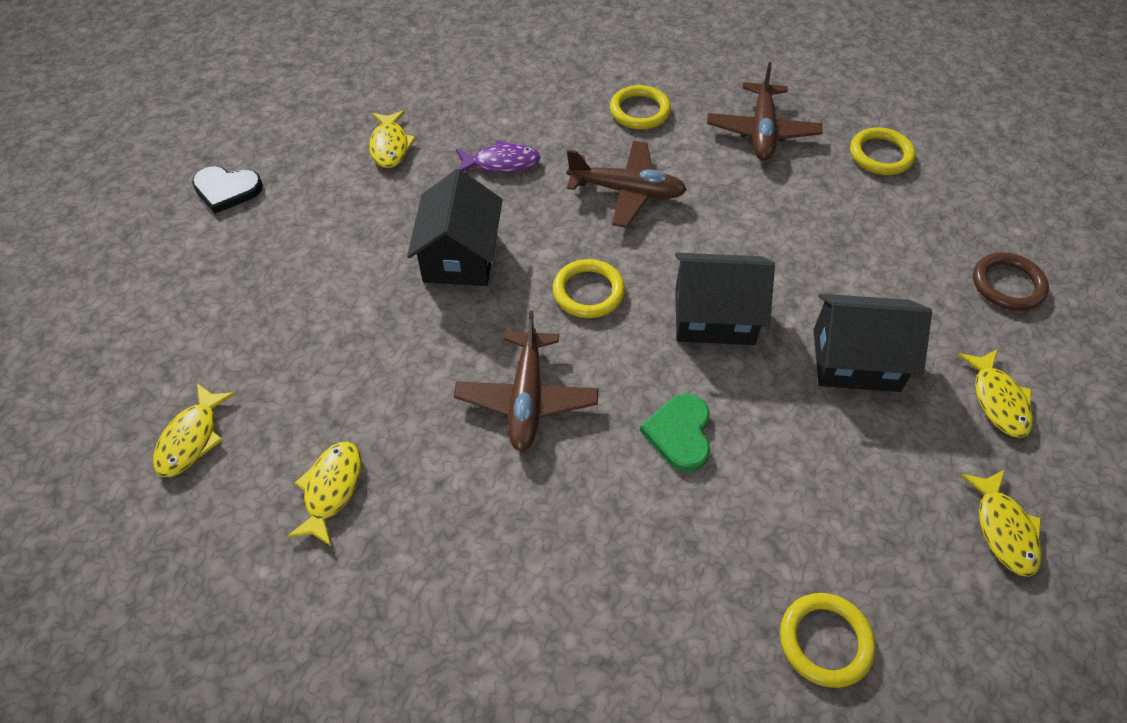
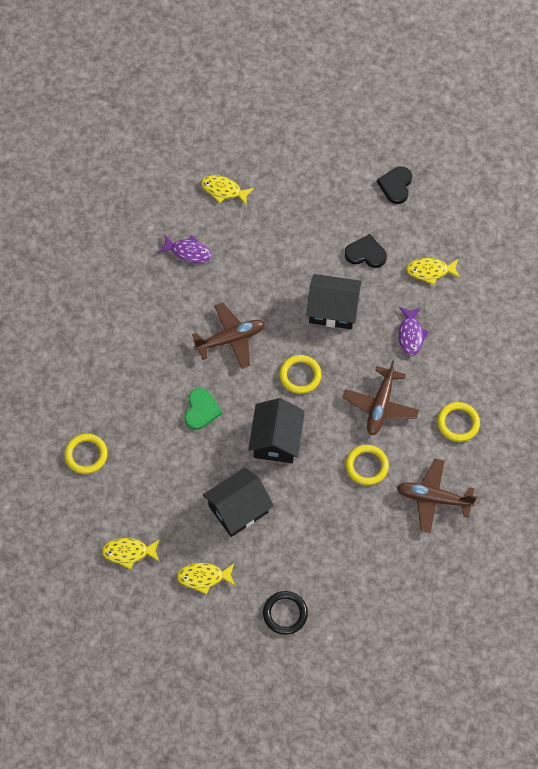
camera: 95 degrees right, 10 degrees up
yellow fish [287,442,362,547] -> purple fish [158,235,212,263]
brown plane [454,311,598,452] -> brown plane turned 150 degrees clockwise [192,303,265,369]
green heart [640,393,710,472] -> green heart turned 90 degrees clockwise [185,388,222,430]
black house [813,294,932,392] -> black house turned 45 degrees clockwise [203,467,274,537]
yellow ring [850,127,916,175] -> yellow ring moved to [346,445,389,485]
brown ring [973,252,1049,311] -> black ring [263,591,308,635]
none -> black heart [345,234,387,268]

